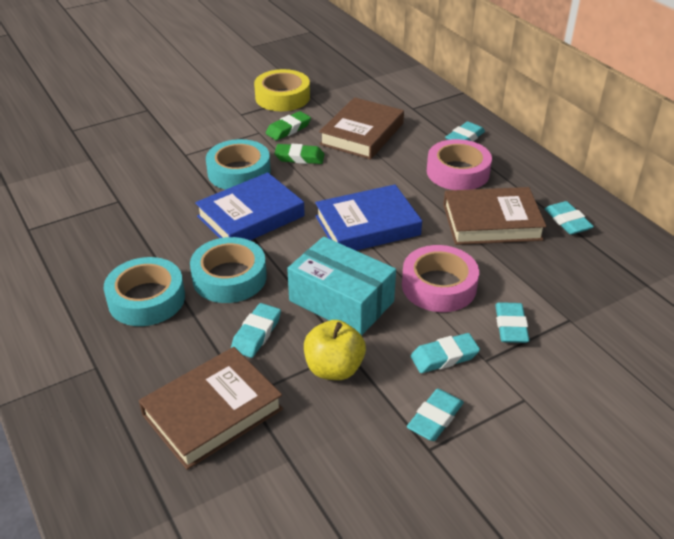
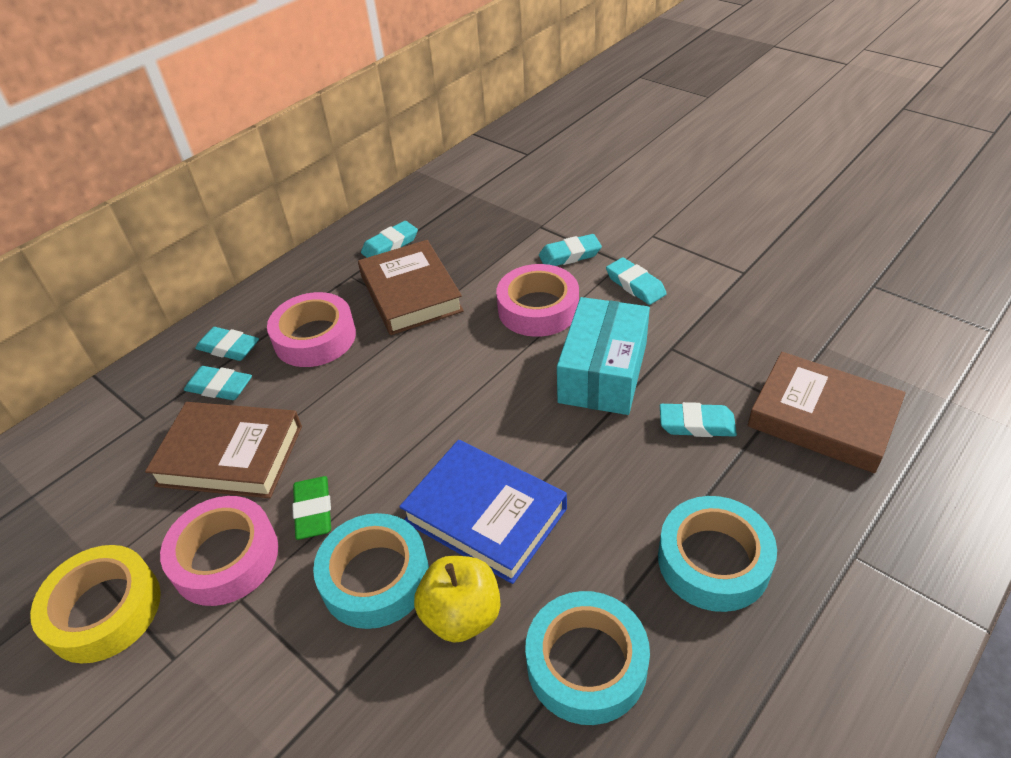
camera: 105 degrees left, 5 degrees up
turquoise tape [190,237,267,303] -> turquoise tape moved to [525,591,650,725]
green eraser [266,111,311,140] -> pink tape [160,496,278,606]
yellow apple [304,320,366,380] -> yellow apple moved to [414,556,500,643]
blue book [315,184,422,251] -> none
turquoise eraser [407,389,464,441] -> turquoise eraser moved to [184,366,252,400]

